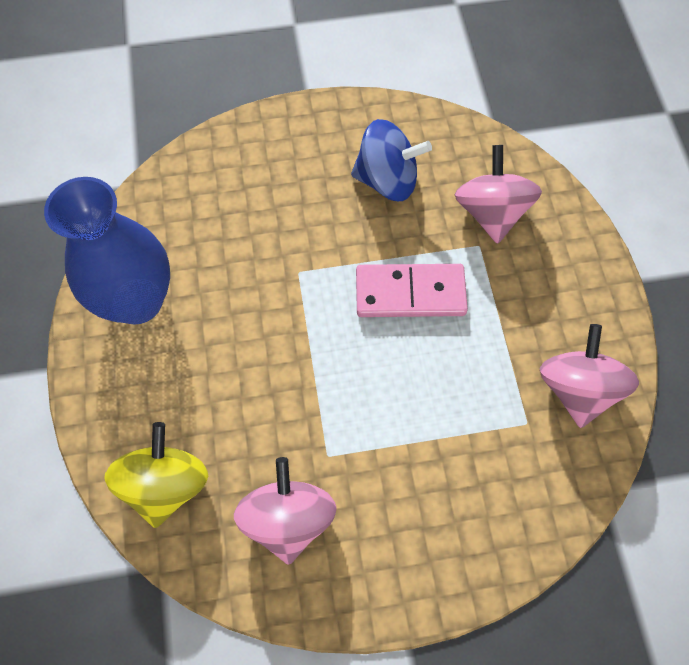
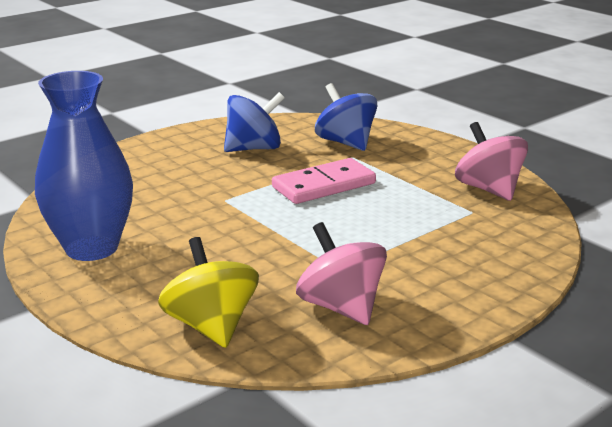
camera: 30 degrees left, 40 degrees down
pink spinning top [454,145,542,244] -> blue spinning top [315,83,378,151]

